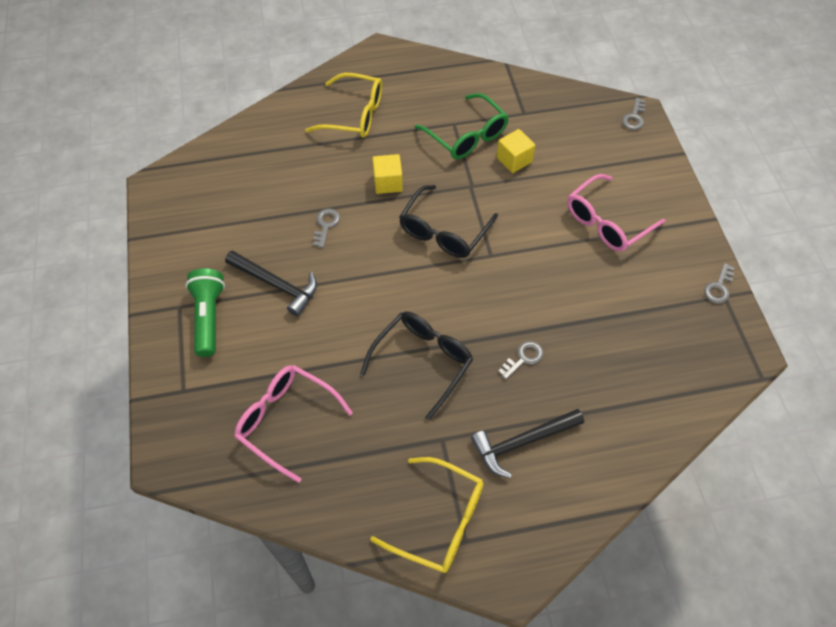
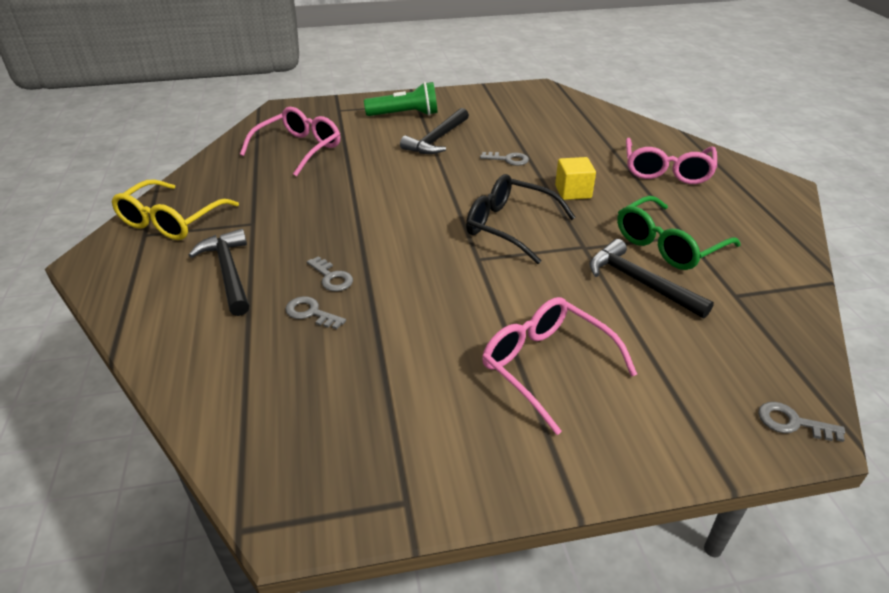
camera: 90 degrees right, 20 degrees down
yellow glasses [305,73,382,138] -> pink glasses [626,138,717,184]
black glasses [360,311,473,420] -> none
yellow cube [496,129,535,173] -> black hammer [590,239,714,318]
grey key [704,263,734,303] -> grey key moved to [285,296,346,329]

